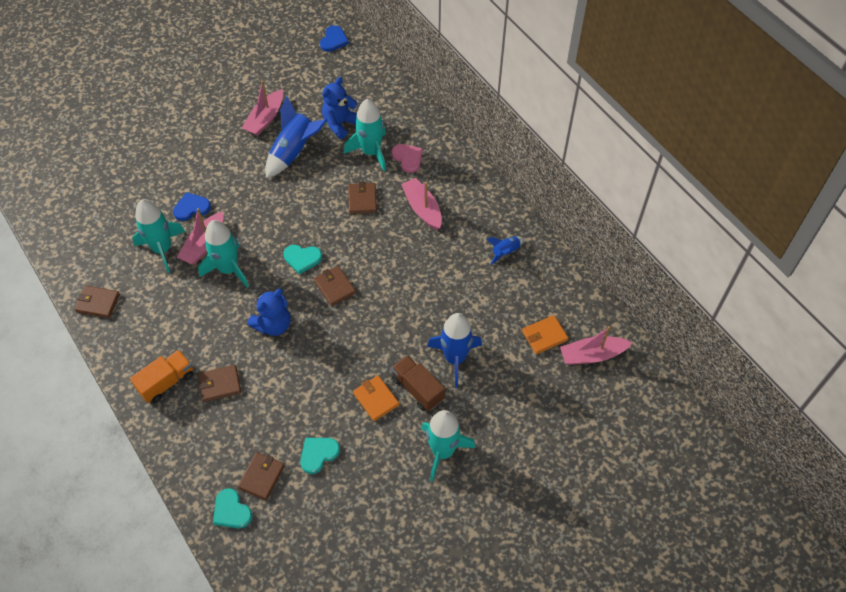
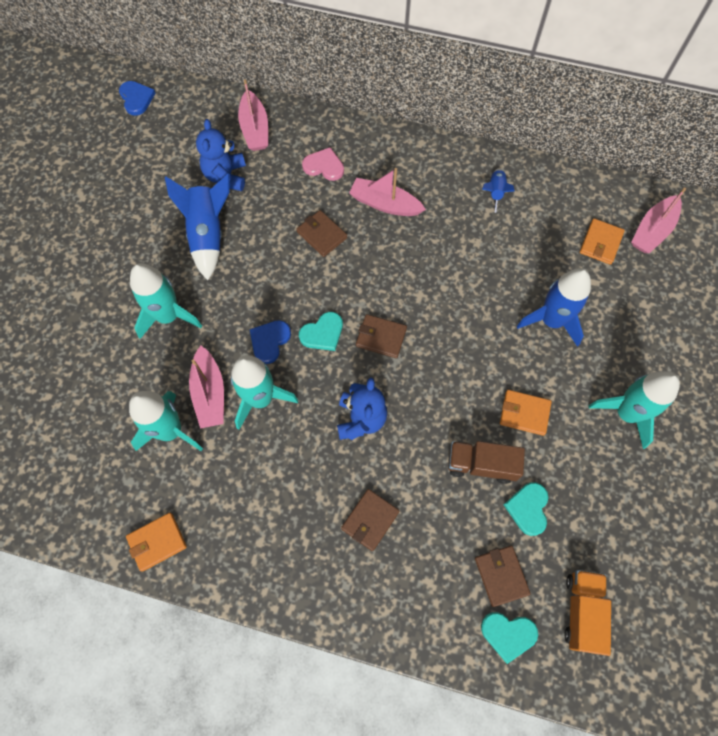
camera: 40 degrees left, 10 degrees up
brown wallet [74,285,120,318] -> orange wallet [126,513,187,572]
orange truck [130,350,193,403] -> orange truck moved to [564,570,611,656]
blue heart [173,192,211,221] -> blue heart moved to [250,320,291,364]
pink boat [242,80,283,136] -> pink boat moved to [238,79,268,151]
turquoise rocket [344,99,386,171] -> turquoise rocket moved to [130,263,202,339]
brown truck [391,355,445,411] -> brown truck moved to [448,441,525,484]

